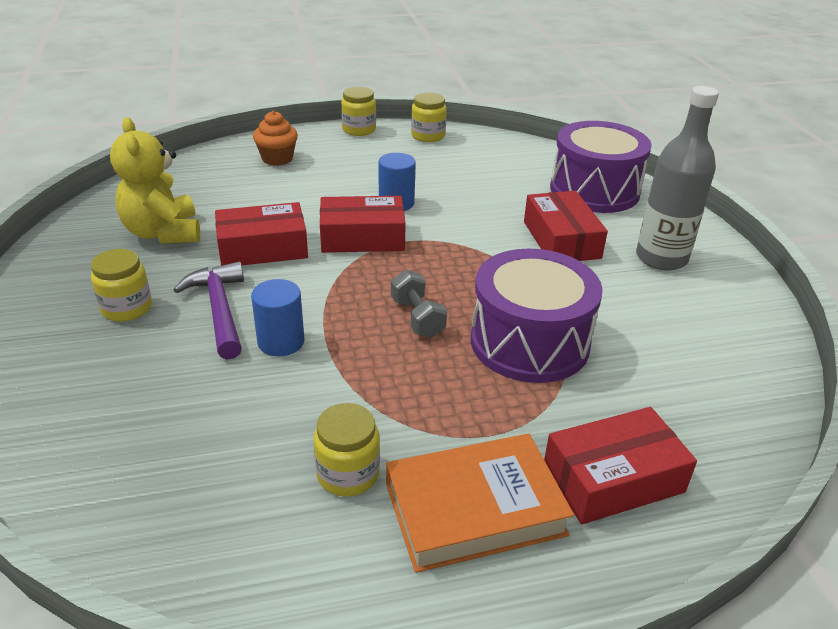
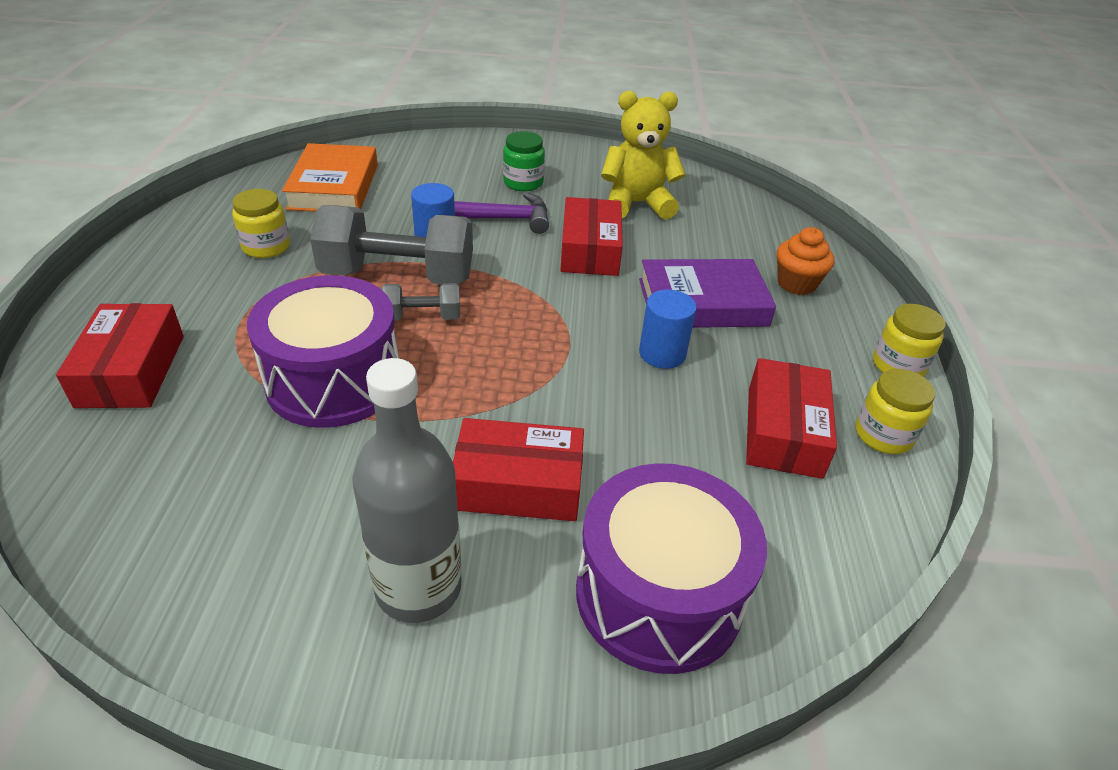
camera: 105 degrees right, 5 degrees up
yellow jar [91,249,152,322] -> green jar [503,131,545,191]
red box [320,196,406,253] -> red box moved to [746,358,837,479]
orange book [386,434,574,573] -> orange book moved to [282,143,378,212]
none -> grey dumbbell [310,205,473,284]
none -> purple book [639,259,776,328]

